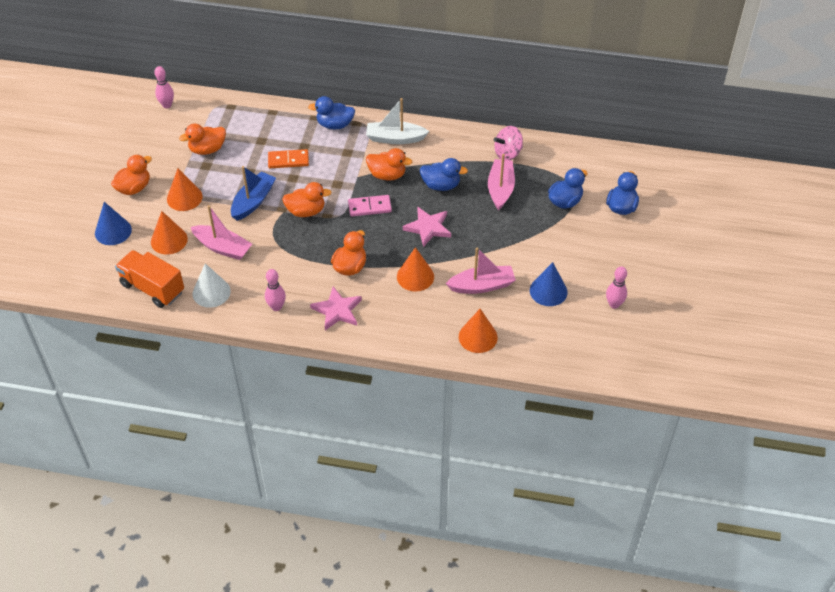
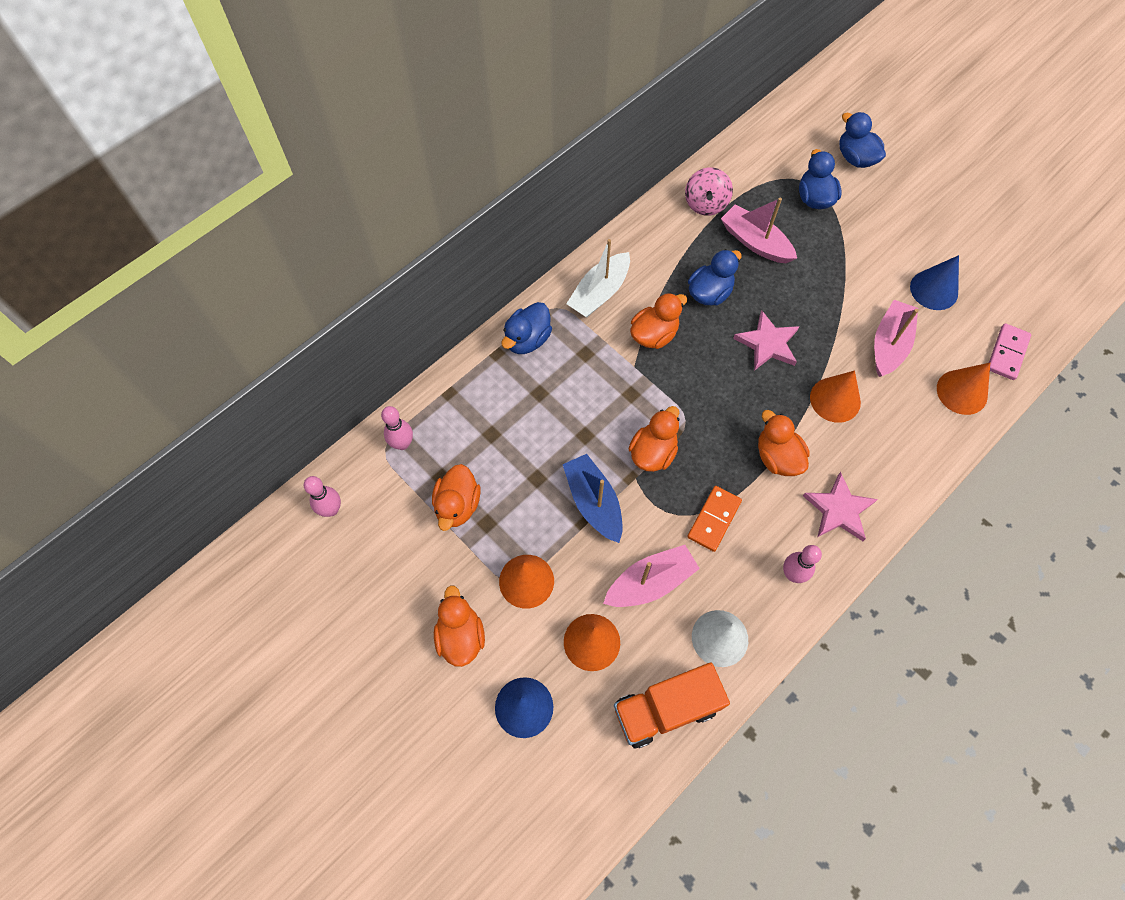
camera: 55 degrees left, 15 degrees up
orange domino [268,149,309,168] -> orange domino moved to [687,486,742,552]
pink domino [348,195,392,216] -> pink domino moved to [989,323,1031,380]
pink bowling pin [606,267,627,309] -> pink bowling pin moved to [381,406,413,450]

